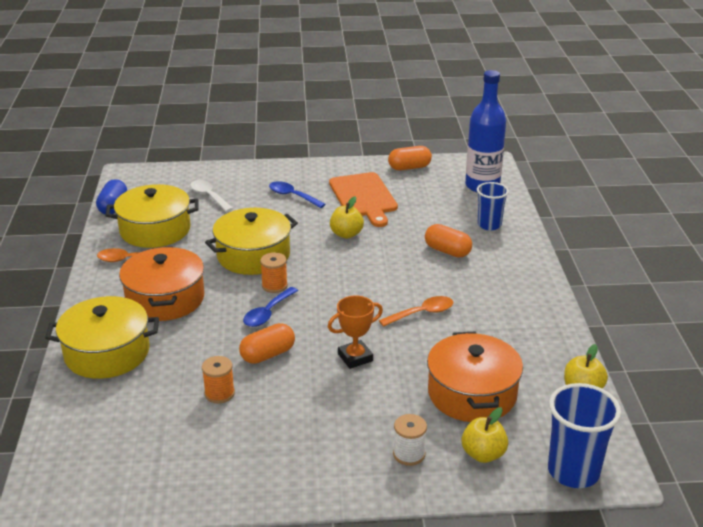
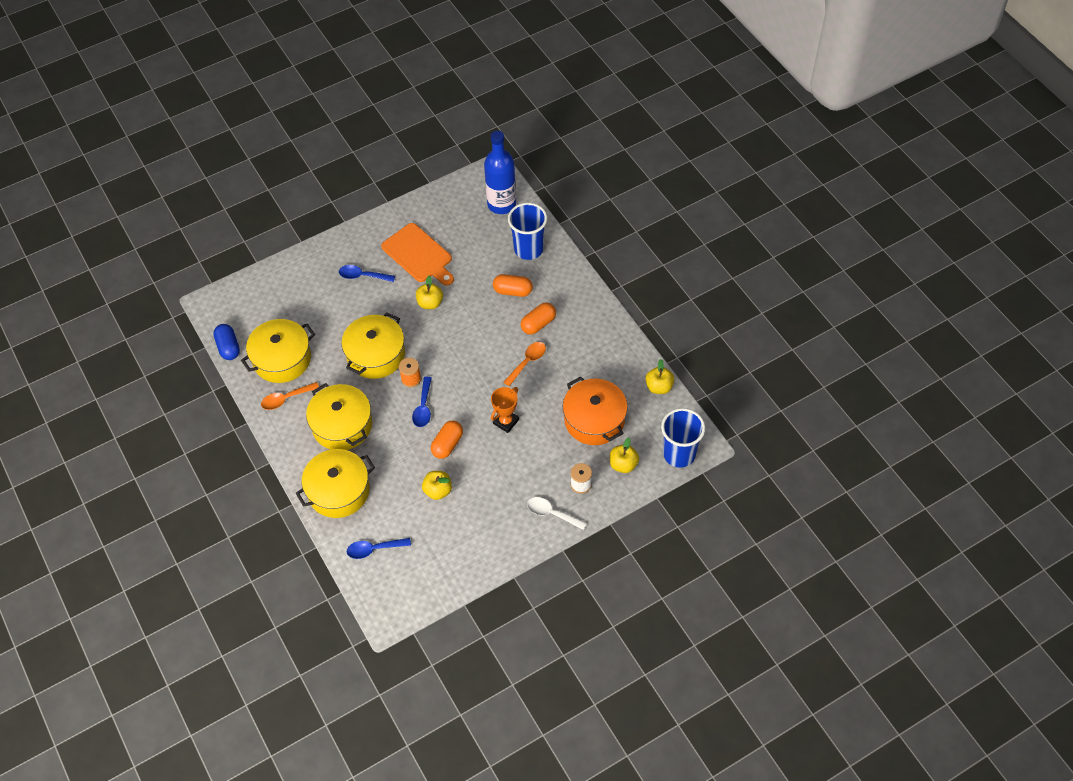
camera: 25 degrees left, 25 degrees up
orange pot [119,246,205,321] -> yellow pot [306,383,372,450]
white spoon [190,180,233,212] -> white spoon moved to [527,497,587,530]
orange spool [202,356,235,404] -> yellow apple [422,471,452,500]
orange capsule [388,146,432,170] -> orange capsule moved to [521,303,556,334]
blue cup [477,182,509,230] -> blue cup [508,203,547,260], size x1.53
none -> blue spoon [347,538,411,559]

